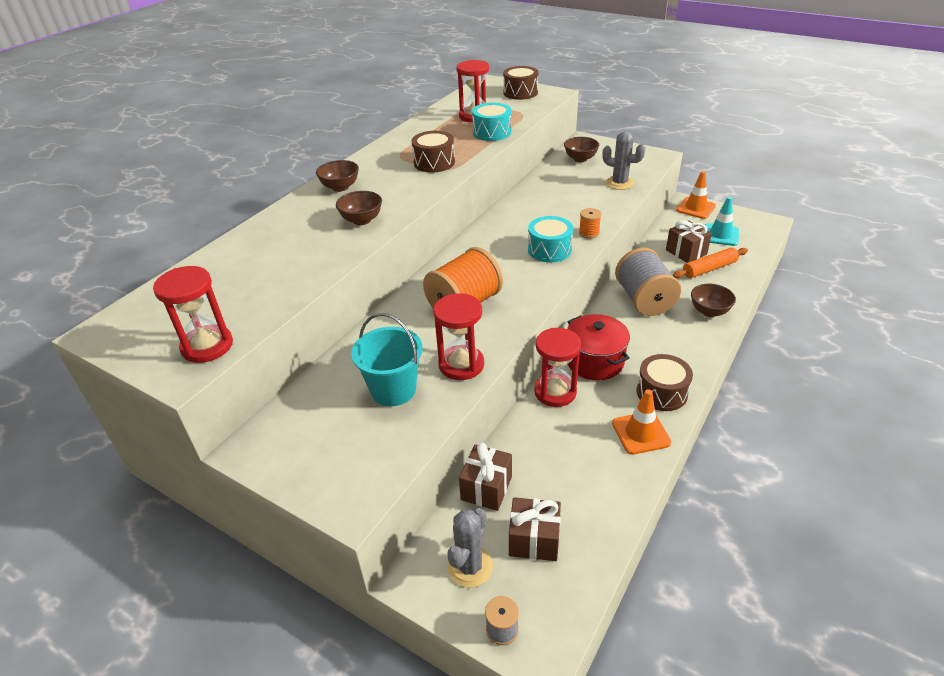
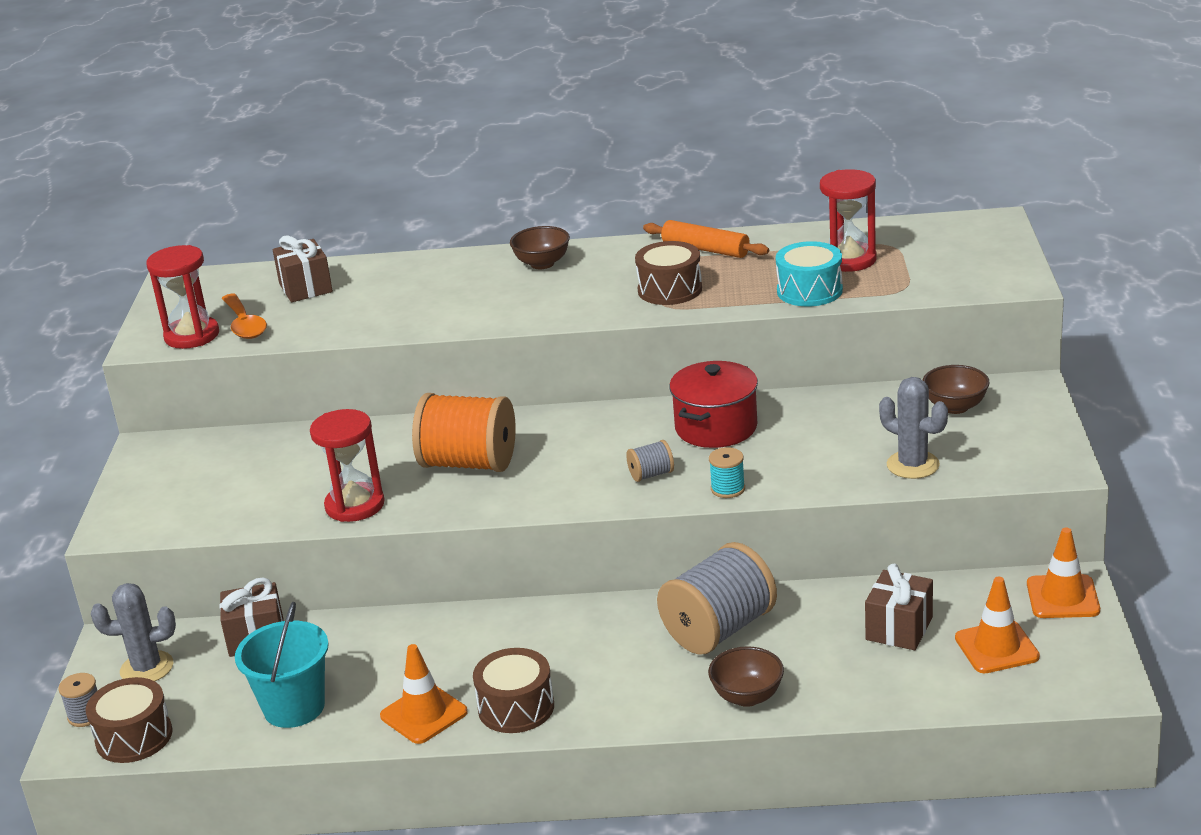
camera: 60 degrees right, 10 degrees down
brown bowl [336,191,382,225] -> none
turquoise bucket [351,313,423,406] -> turquoise bucket moved to [235,602,329,728]
brown drum [503,66,538,100] -> brown drum moved to [86,677,172,763]
brown gift [509,497,561,561] -> brown gift moved to [273,236,333,302]
turquoise drum [528,216,573,262] -> grey spool [626,440,674,482]
red hourglass [534,328,581,407] -> none
red pot [567,314,630,381] -> red pot moved to [669,361,758,448]
orange spool [579,208,602,239] -> turquoise spool [709,447,745,498]
grey cactus [602,131,646,190] -> grey cactus turned 45 degrees counterclockwise [879,377,948,479]
orange rolling pin [673,248,748,278] -> orange rolling pin moved to [643,220,769,258]
turquoise traffic cone [705,197,739,246] -> orange traffic cone [955,577,1040,673]
none -> orange spoon [221,294,267,339]

